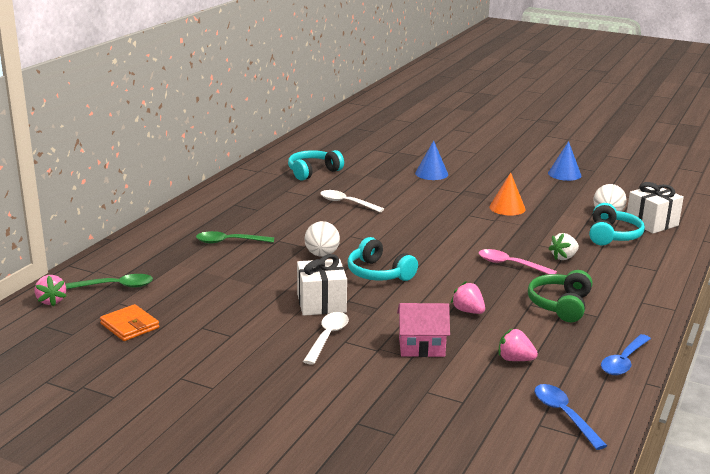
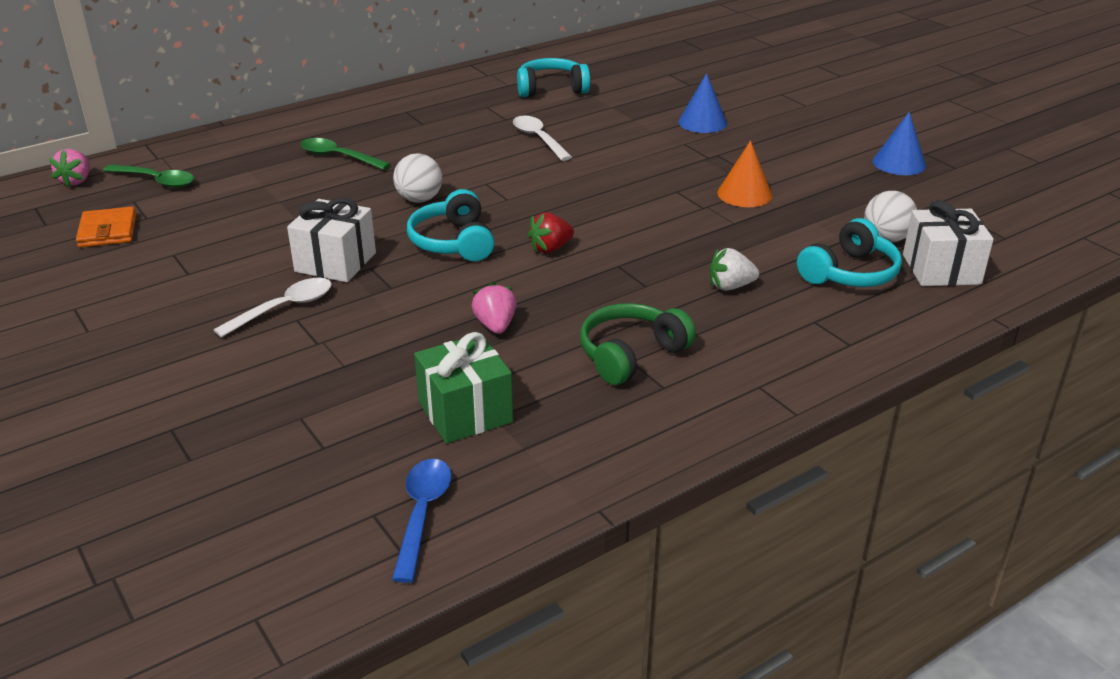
camera: 30 degrees right, 10 degrees up
pink house [397,303,450,357] -> none
pink spoon [479,249,557,274] -> none
pink strawberry [498,329,538,361] -> green gift [414,332,513,443]
blue spoon [601,334,651,375] -> none
none -> red strawberry [527,212,574,253]

